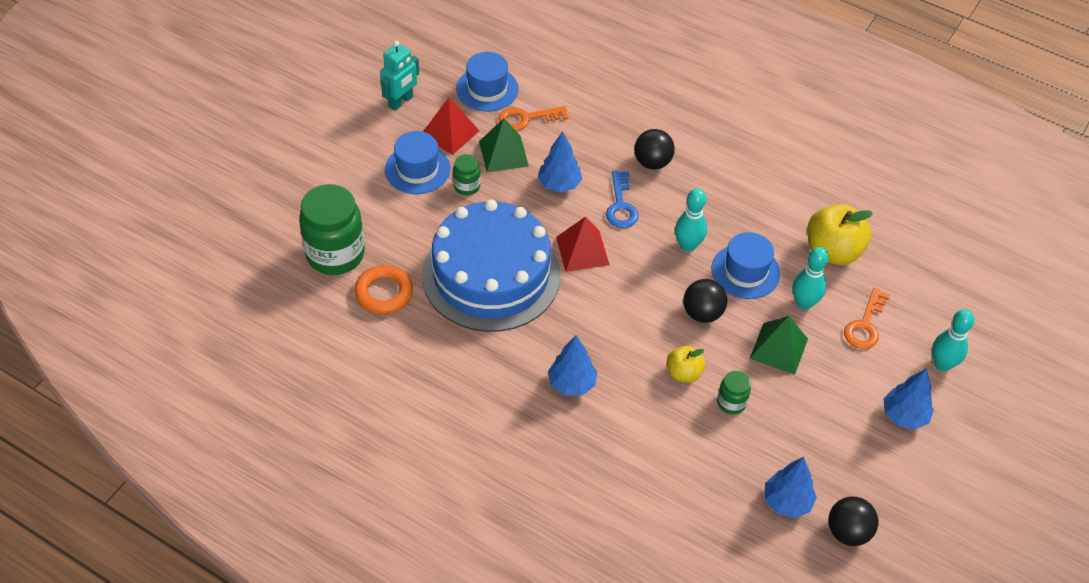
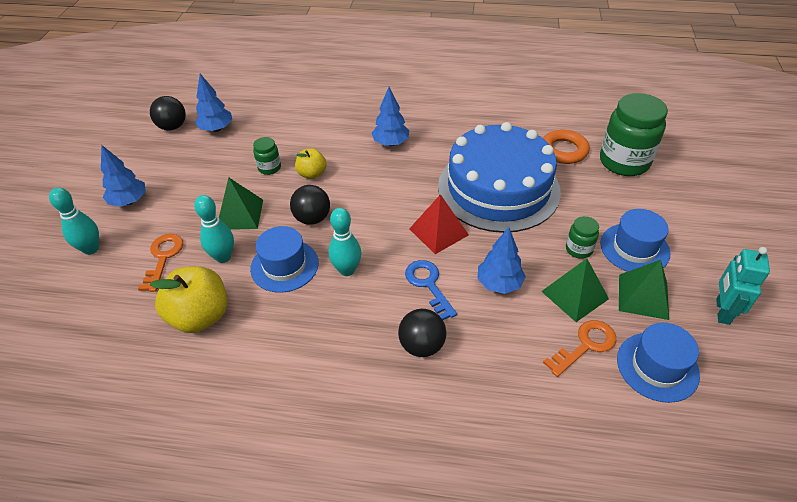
camera: 160 degrees right, 5 degrees down
red pyramid [423,97,479,155] -> green pyramid [619,260,669,320]

